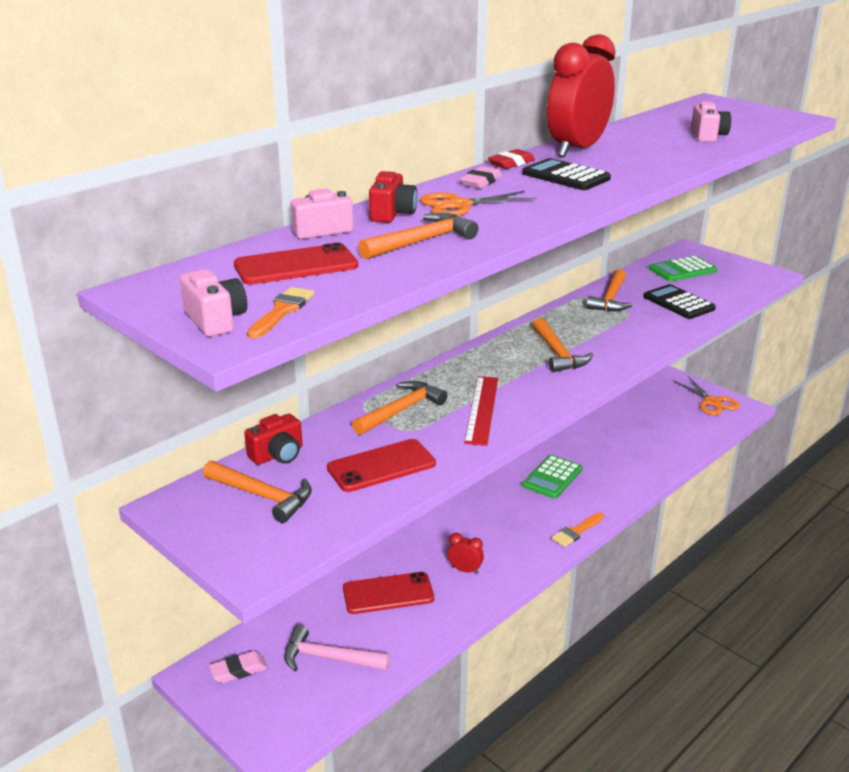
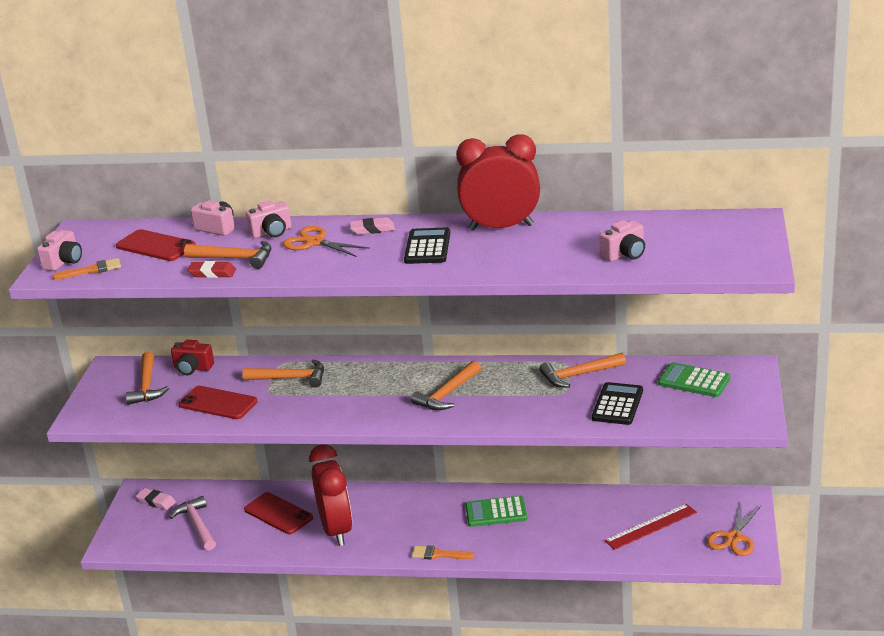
camera: 55 degrees right, 0 degrees up
red camera [369,171,417,223] -> pink camera [246,200,292,238]
red clock [448,533,484,574] -> red clock [309,444,352,546], size x2.45
red ruler [464,376,498,446] -> red ruler moved to [604,504,697,550]
red eraser [488,149,535,169] -> red eraser moved to [187,261,236,278]

